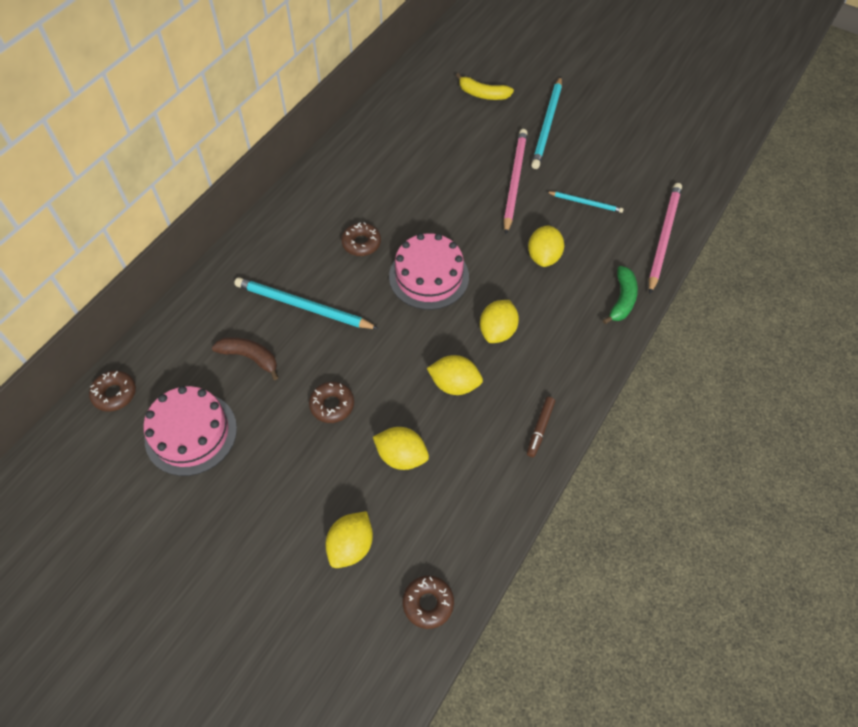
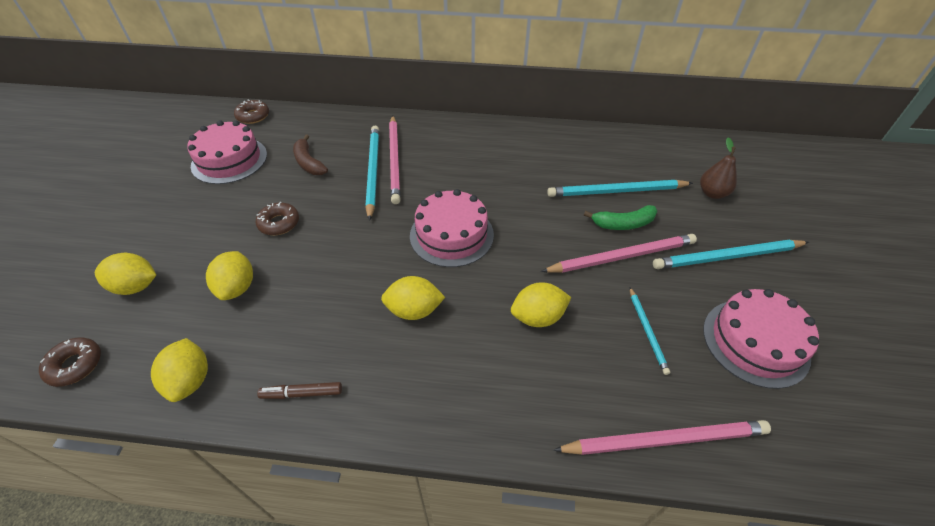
camera: 65 degrees right, 10 degrees down
brown banana [212,337,279,380] -> brown banana turned 150 degrees clockwise [293,134,328,175]
brown donut [341,222,381,256] -> none
yellow lemon [427,355,483,395] -> yellow lemon moved to [151,338,208,402]
yellow banana [456,73,514,100] -> brown pear [700,137,737,199]
green banana [603,266,638,324] -> green banana moved to [584,205,657,230]
none -> pink pencil [389,116,401,204]
none -> turquoise pencil [547,180,693,197]
none -> pink cake [703,289,819,389]

